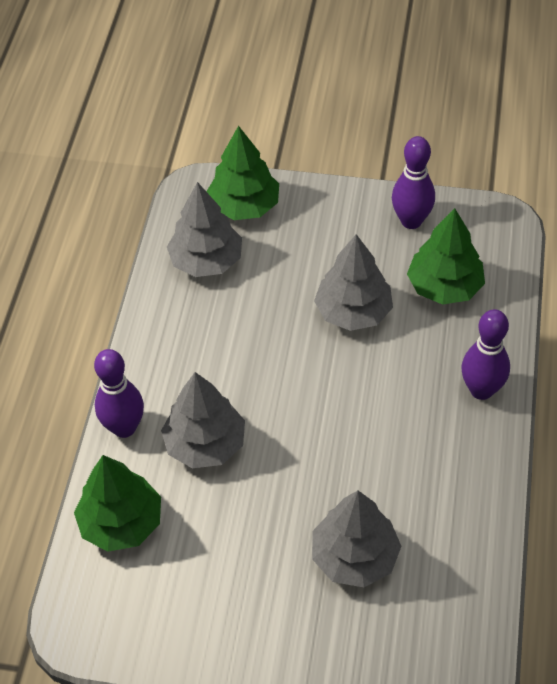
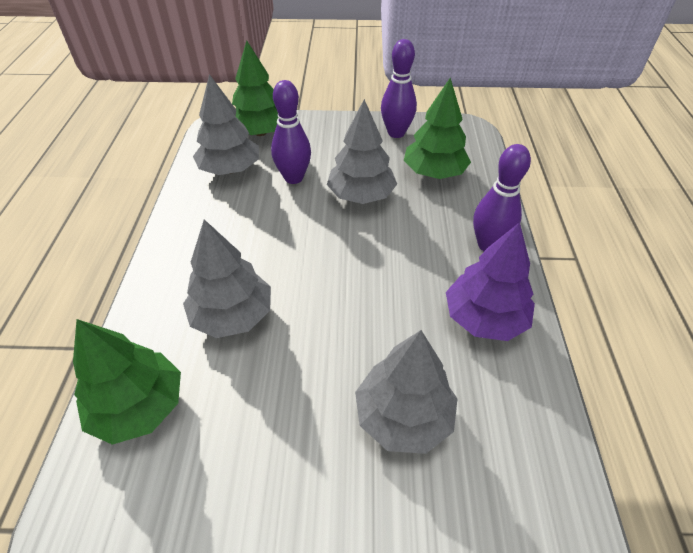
camera: 10 degrees left, 5 degrees down
purple bowling pin [94,349,144,438] -> purple bowling pin moved to [271,80,311,184]
none -> purple tree [446,222,535,341]

